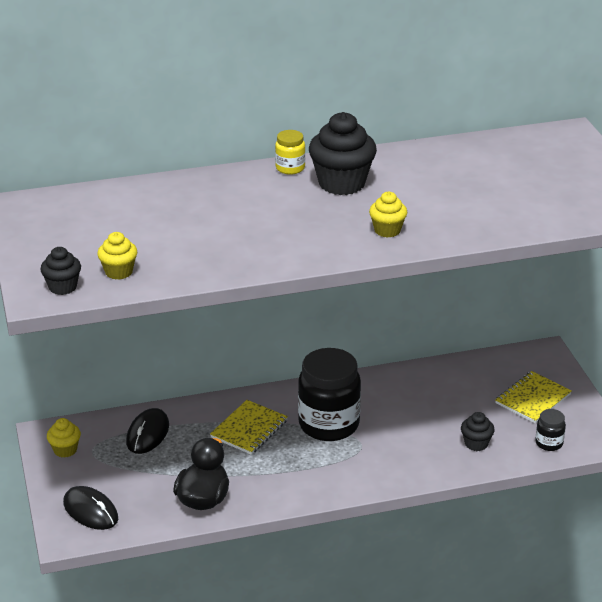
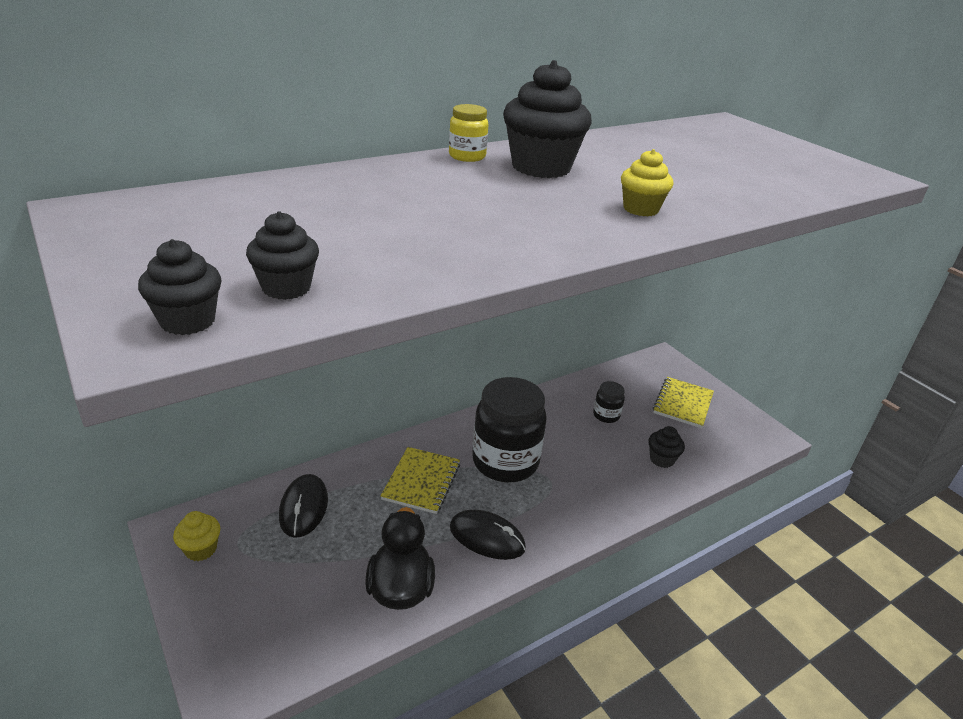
camera: 20 degrees left, 0 degrees up
black mouse [63,486,118,530] -> black mouse moved to [450,510,526,560]
yellow cupcake [97,232,137,280] -> black cupcake [246,211,319,300]
black jar [535,409,566,451] -> black jar moved to [593,381,625,423]

